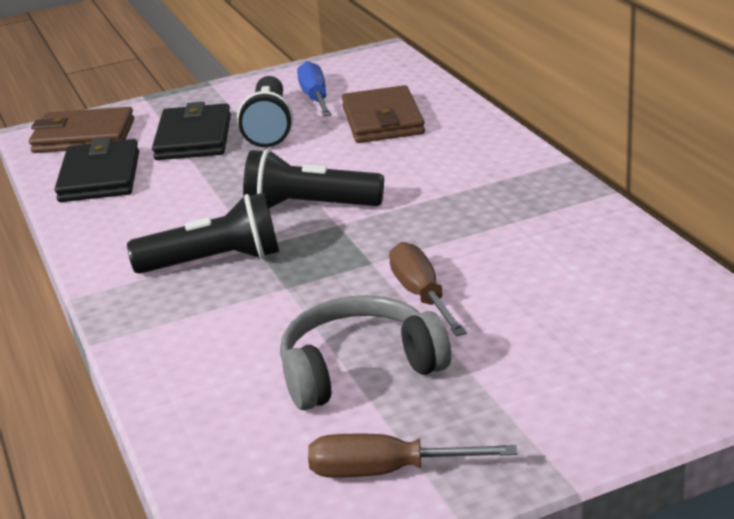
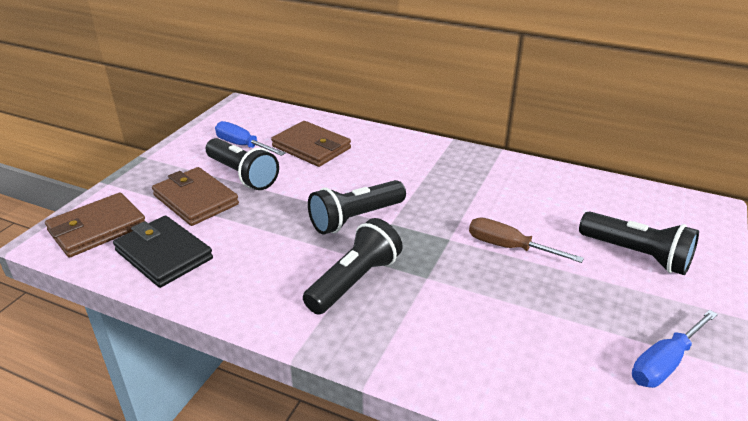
camera: 45 degrees left, 5 degrees up
black wallet [152,102,231,160] -> brown wallet [152,167,239,226]
grey headphones [280,295,451,410] -> none
brown screwdriver [308,434,517,478] -> blue screwdriver [632,310,718,388]
none -> black flashlight [579,211,699,275]

